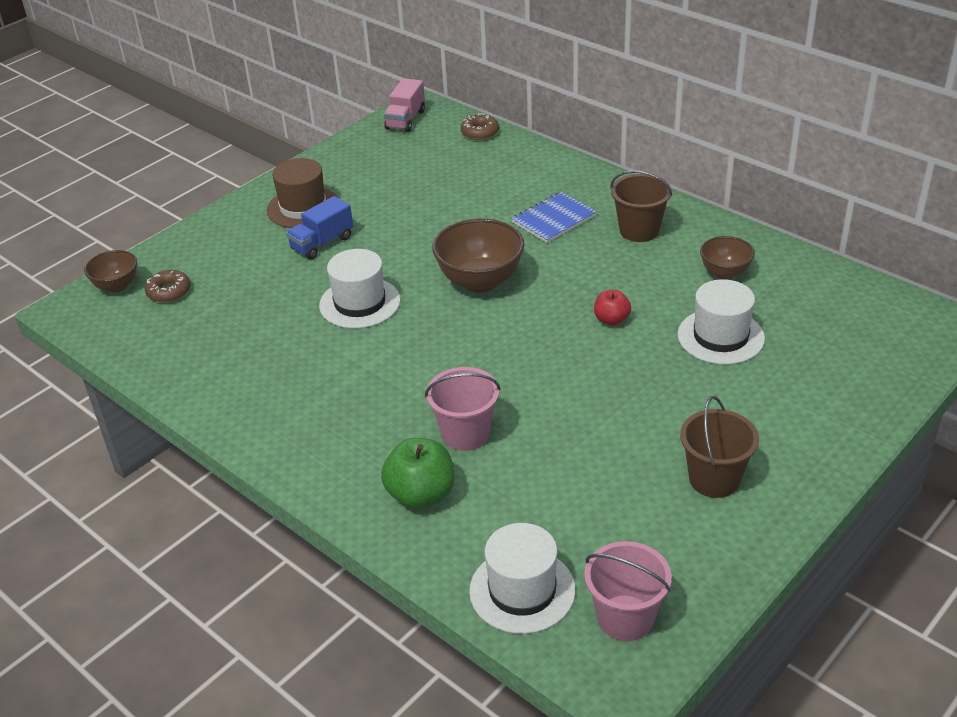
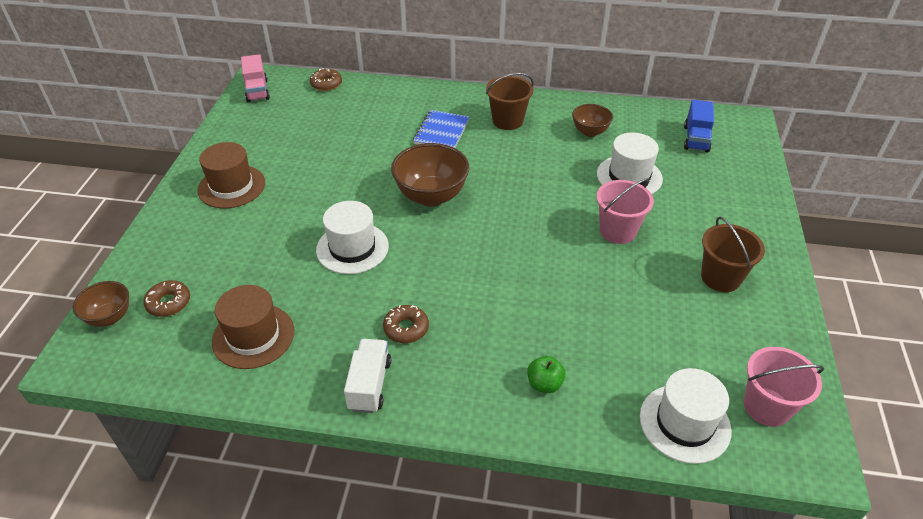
camera: 35 degrees left, 5 degrees up
blue truck [286,196,353,259] -> blue truck moved to [684,100,714,152]
green apple [381,438,455,509] -> green apple [527,356,566,393], size x0.59
pink bucket [425,367,501,451] -> pink bucket moved to [596,178,654,244]
red apple [594,289,631,326] -> none
none -> brown hat [212,285,294,369]
none -> white truck [344,339,391,413]
none -> brown donut [383,305,429,343]

